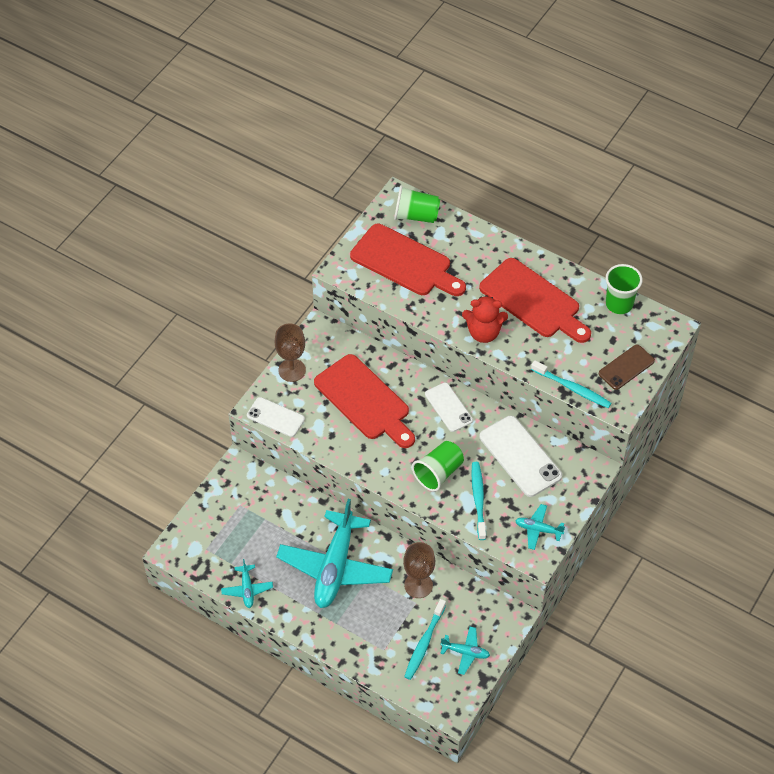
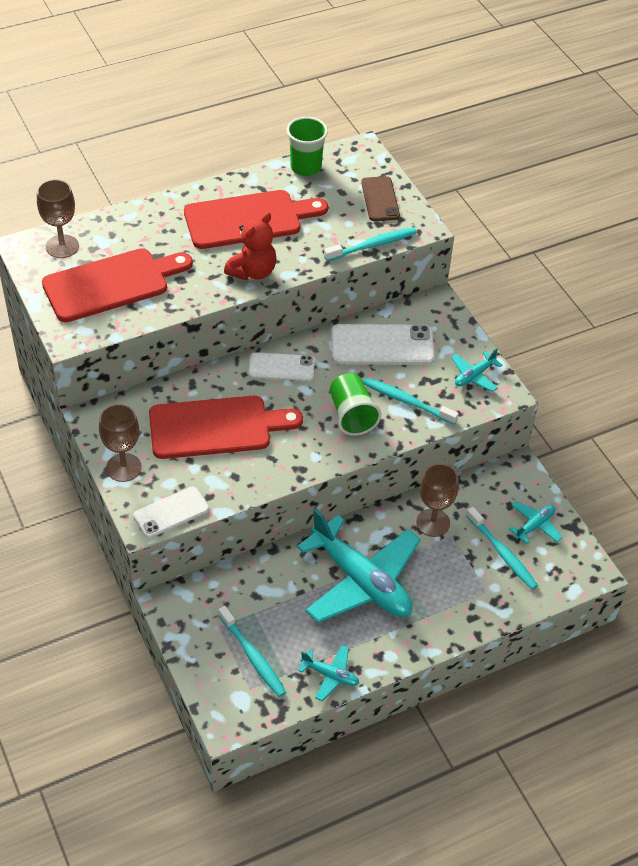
camera: 60 degrees left, 5 degrees down
green cup [394,185,440,223] -> brown goblet [37,179,79,258]
none -> turquoise toothbrush [218,606,286,697]

